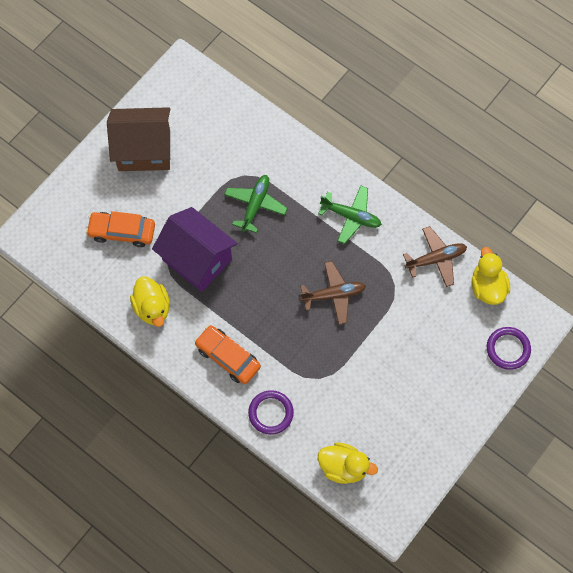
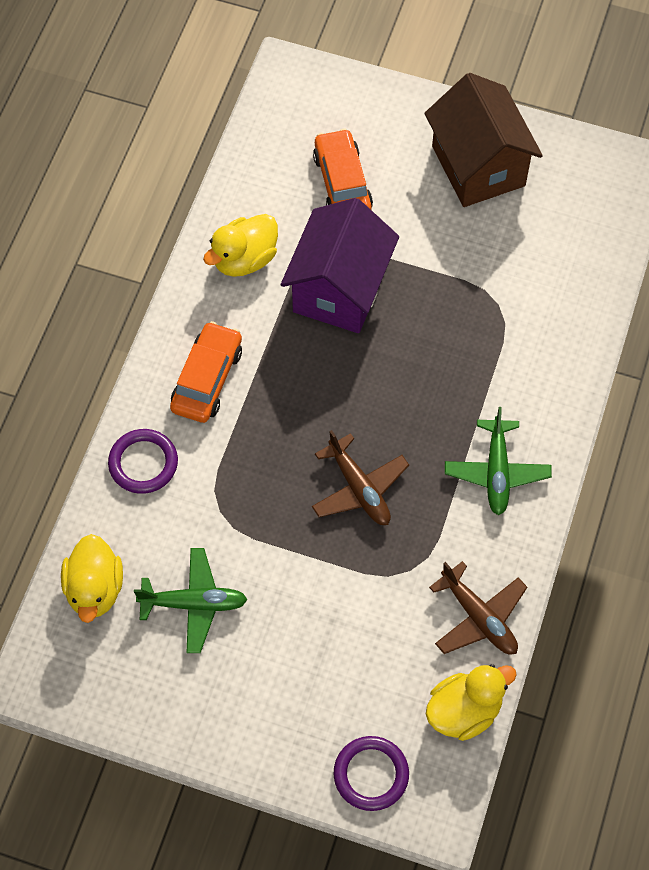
camera: 70 degrees right, 5 degrees down
green plane [224,175,288,233] -> green plane moved to [134,548,248,653]

